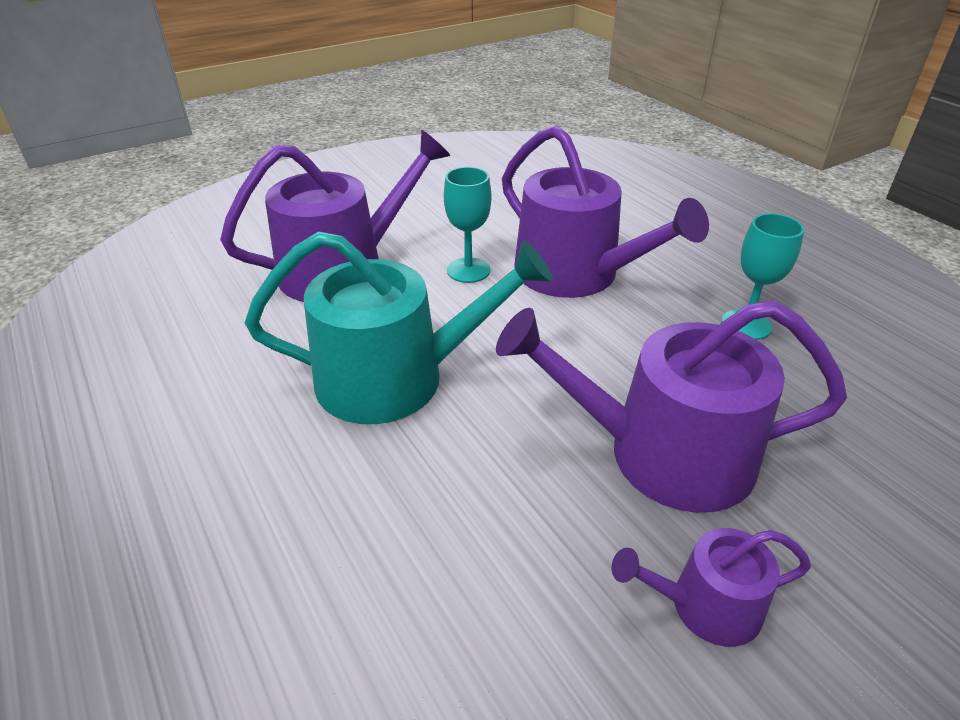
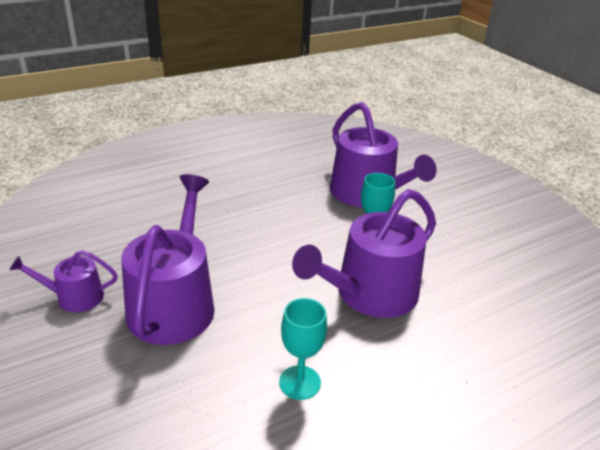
camera: 90 degrees right, 5 degrees down
turquoise watering can [245,231,553,424] -> none
purple watering can [612,528,811,647] -> purple watering can turned 90 degrees counterclockwise [10,250,118,312]

